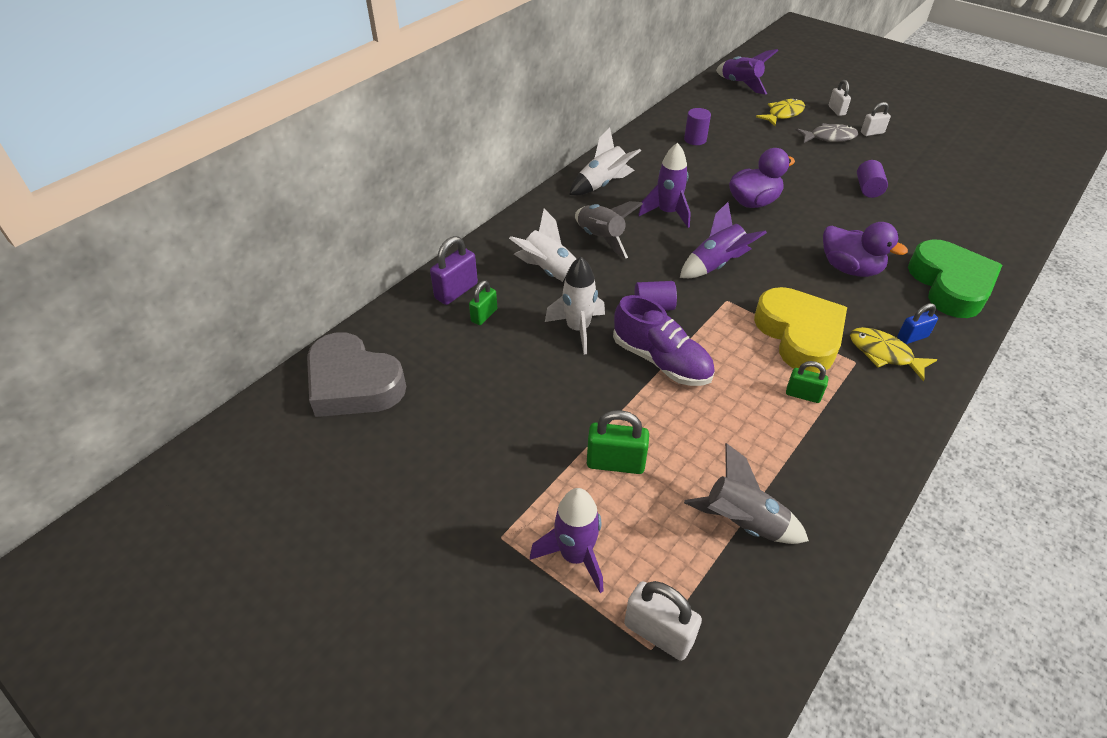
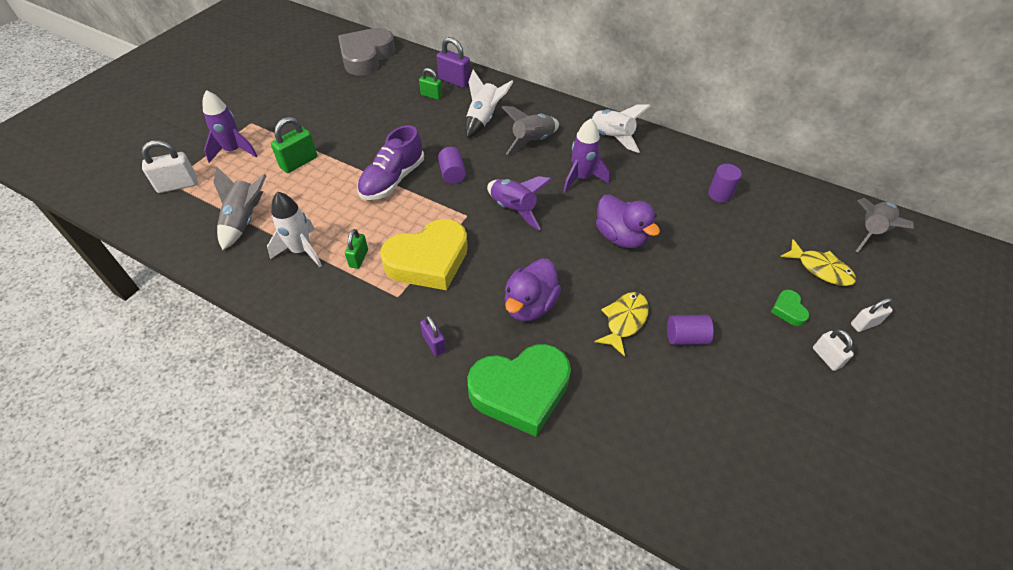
camera: 80 degrees right, 5 degrees up
white rocket [545,257,605,355] -> white rocket moved to [267,192,322,267]
green padlock [587,410,649,474] -> green padlock turned 45 degrees clockwise [271,117,317,173]
white padlock [624,581,702,661] -> white padlock turned 45 degrees clockwise [142,140,197,193]
purple rocket [716,49,778,95] -> grey rocket [856,198,914,253]
grey fish [796,123,858,143] -> green heart [771,290,809,326]
yellow fish [850,327,937,382] -> yellow fish moved to [594,292,649,357]
blue padlock [897,303,938,344] -> purple padlock [420,315,446,356]

